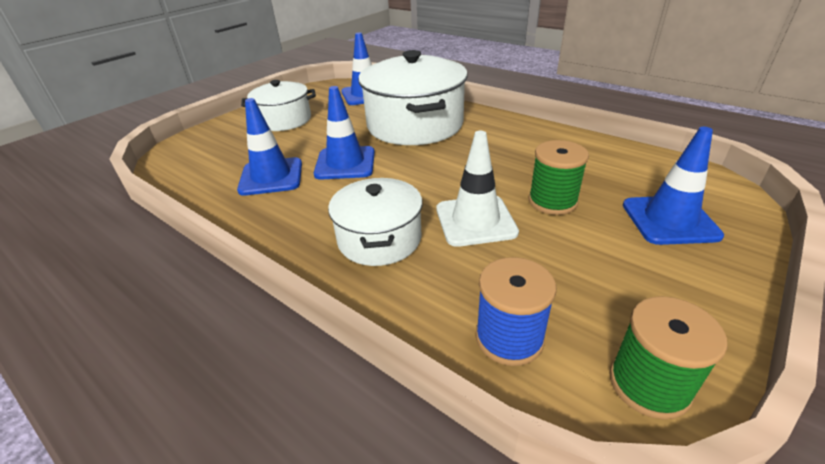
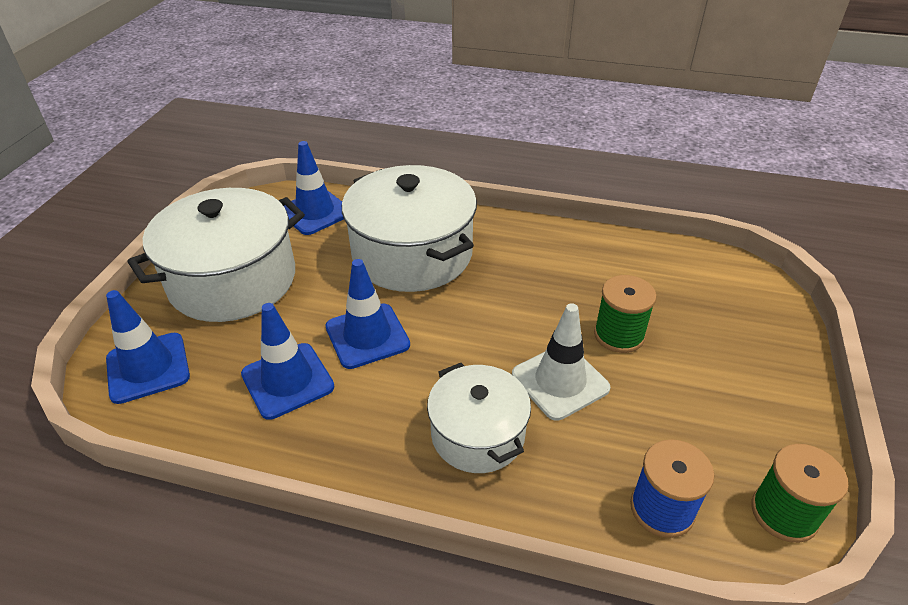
camera: 25 degrees left, 5 degrees up
white pot [241,80,316,131] -> white pot [127,188,305,322], size x1.69
blue traffic cone [623,127,724,245] -> blue traffic cone moved to [106,290,190,404]

